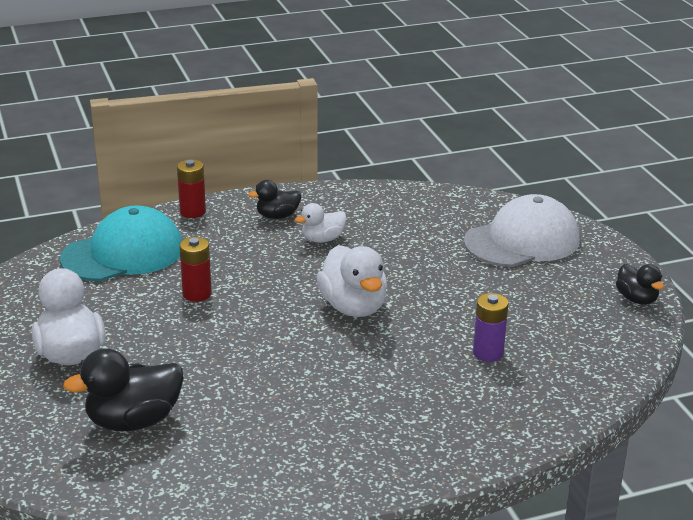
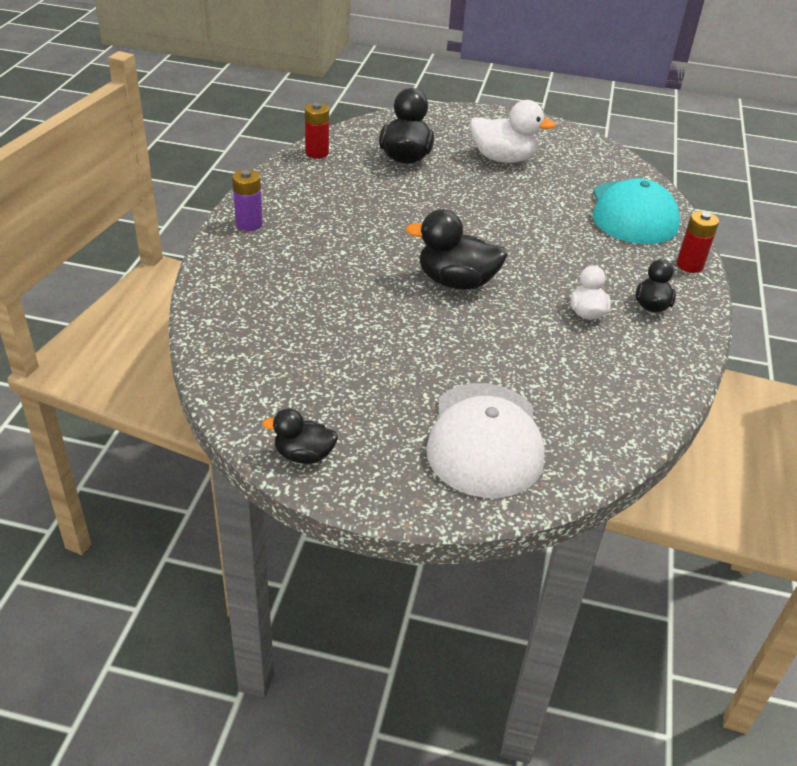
camera: 120 degrees right, 10 degrees up
red battery [179,237,212,302] -> red battery moved to [305,103,329,159]
white duck [317,245,388,317] -> black duck [406,209,508,290]
purple battery [473,293,508,362] -> purple battery moved to [232,169,263,231]

